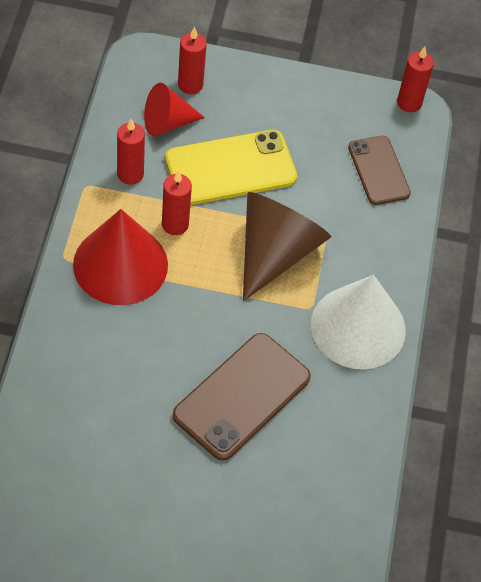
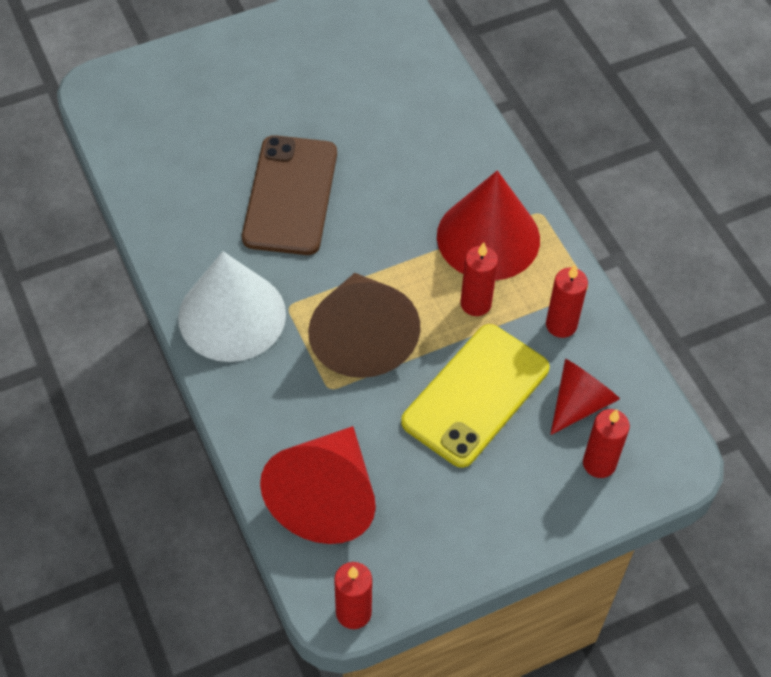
camera: 150 degrees right, 0 degrees up
brown phone [348,136,411,205] -> red cone [260,426,376,544]

